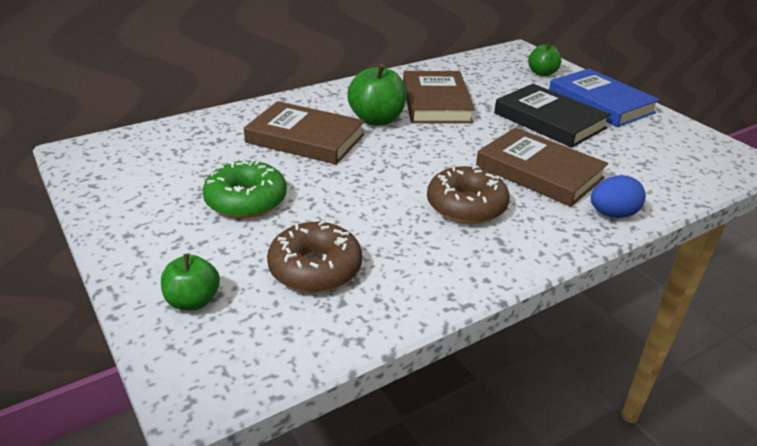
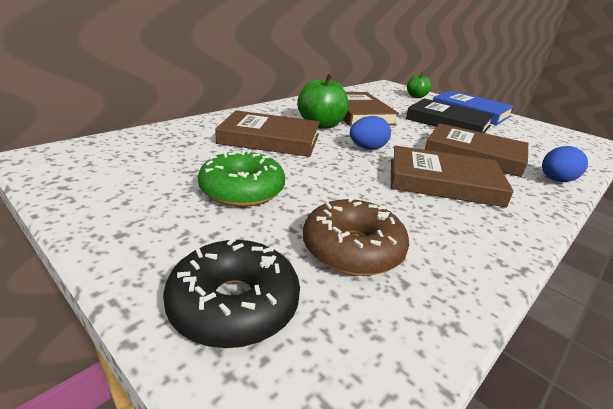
camera: 15 degrees left, 5 degrees down
green apple [161,254,220,310] -> black donut [163,237,300,349]
brown donut [427,166,510,224] -> brown book [391,145,514,207]
none -> blue egg [350,116,391,149]

